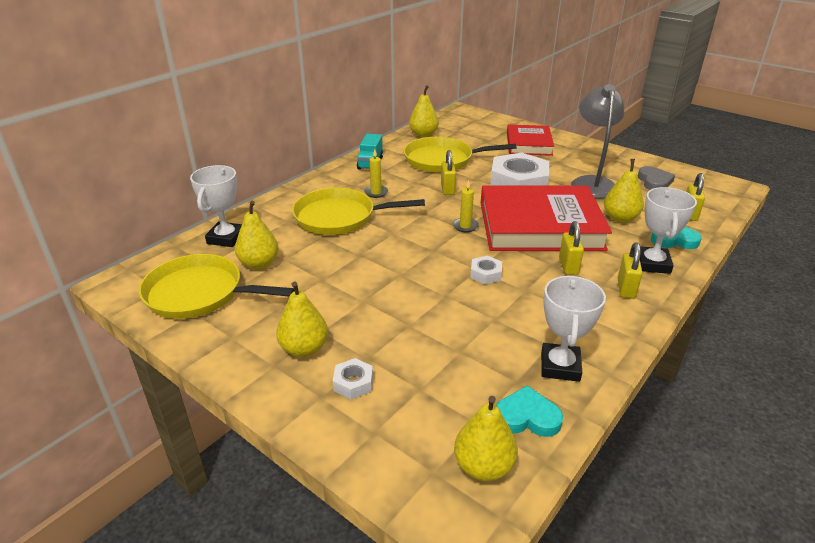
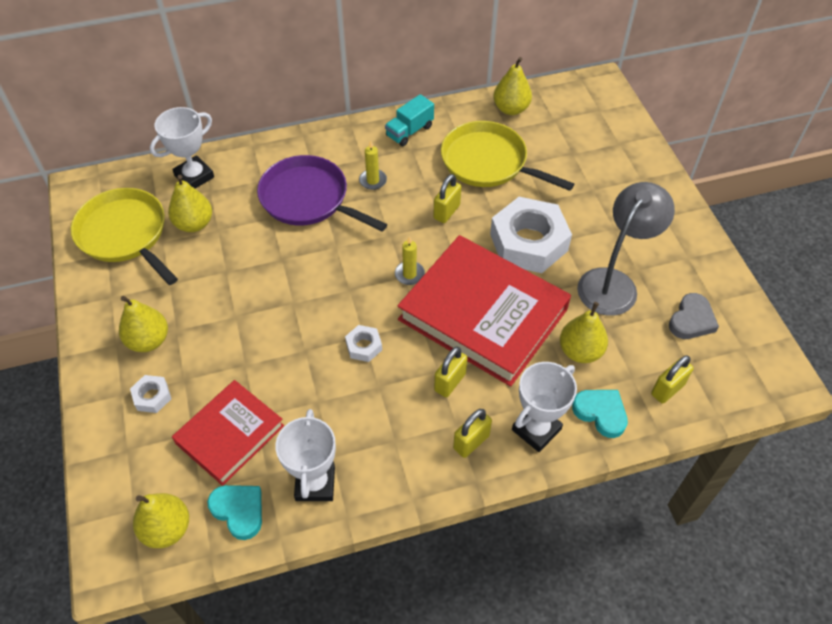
camera: 35 degrees right, 20 degrees up
yellow pan [292,188,425,235] -> purple pan [257,155,387,231]
red book [507,124,554,156] -> red book moved to [172,380,284,486]
white trophy [541,276,606,382] -> white trophy turned 45 degrees counterclockwise [275,409,336,501]

